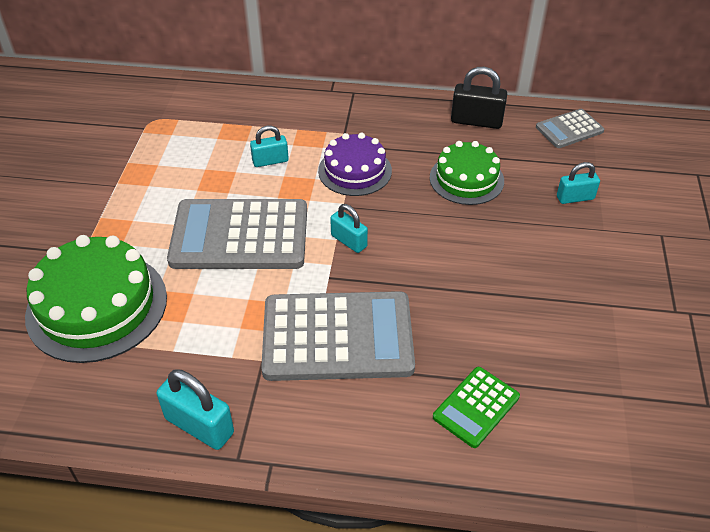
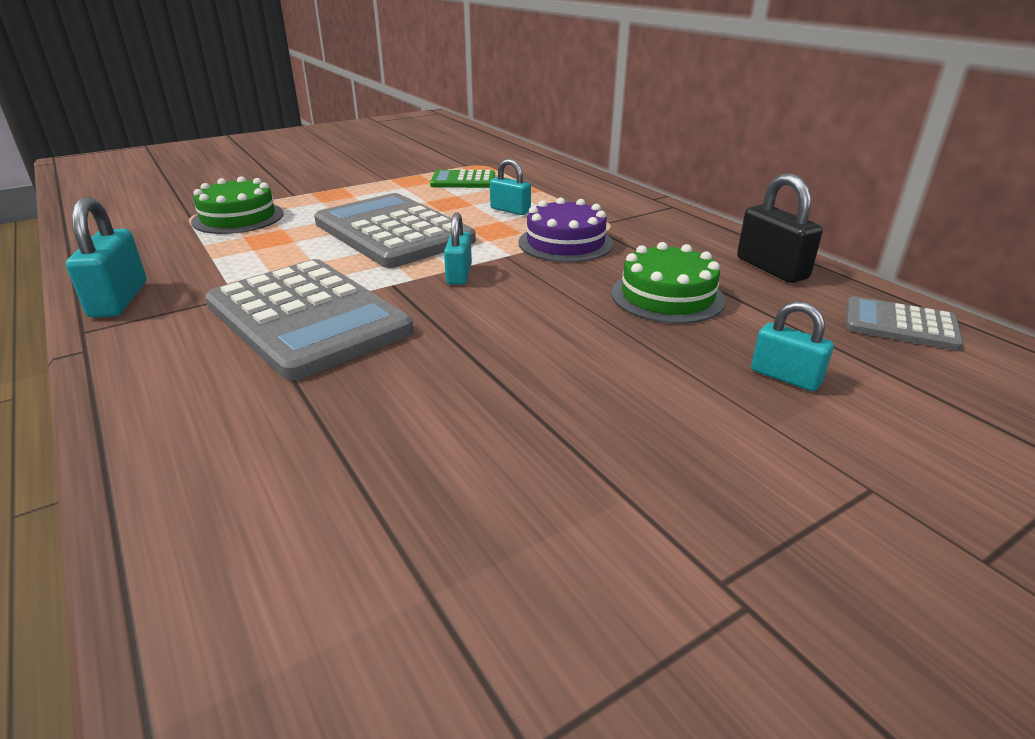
camera: 50 degrees right, 15 degrees down
green cake [25,235,167,363] -> green cake [191,176,284,234], size x0.63
green calculator [433,367,520,448] -> green calculator moved to [430,170,495,188]

